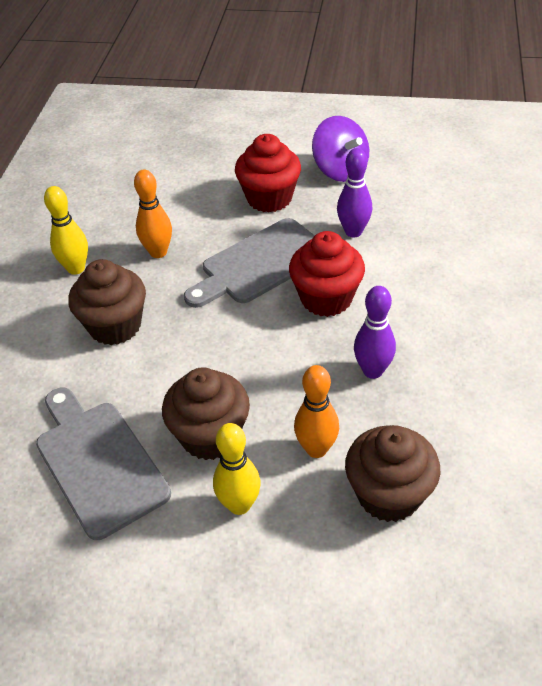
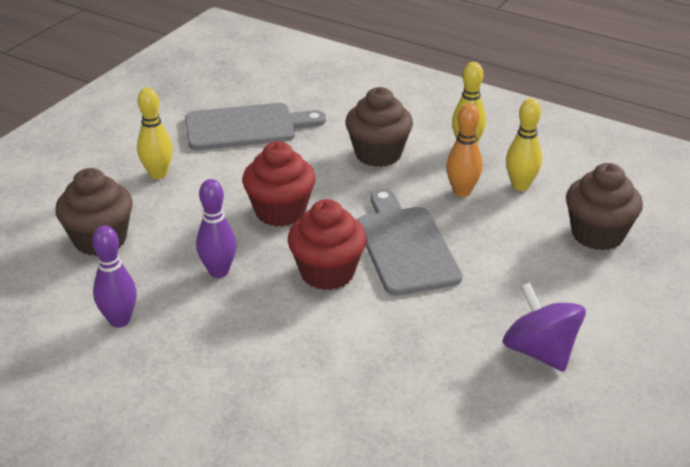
camera: 110 degrees right, 10 degrees down
brown cupcake [162,367,250,460] -> brown cupcake moved to [566,163,643,250]
red cupcake [235,134,301,213] -> red cupcake moved to [242,141,316,227]
orange bowling pin [294,365,339,458] -> none
purple spinning top [312,116,369,182] -> purple spinning top turned 75 degrees clockwise [503,282,586,372]
purple bowling pin [337,148,372,238] -> purple bowling pin moved to [92,226,137,328]
none -> yellow bowling pin [506,98,542,191]

